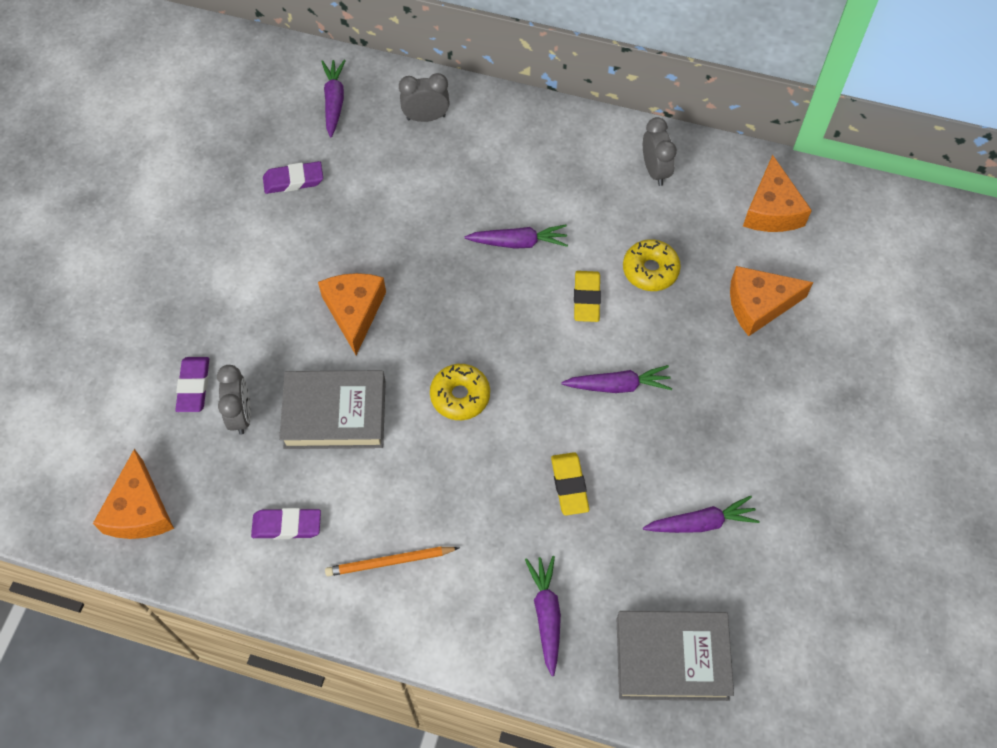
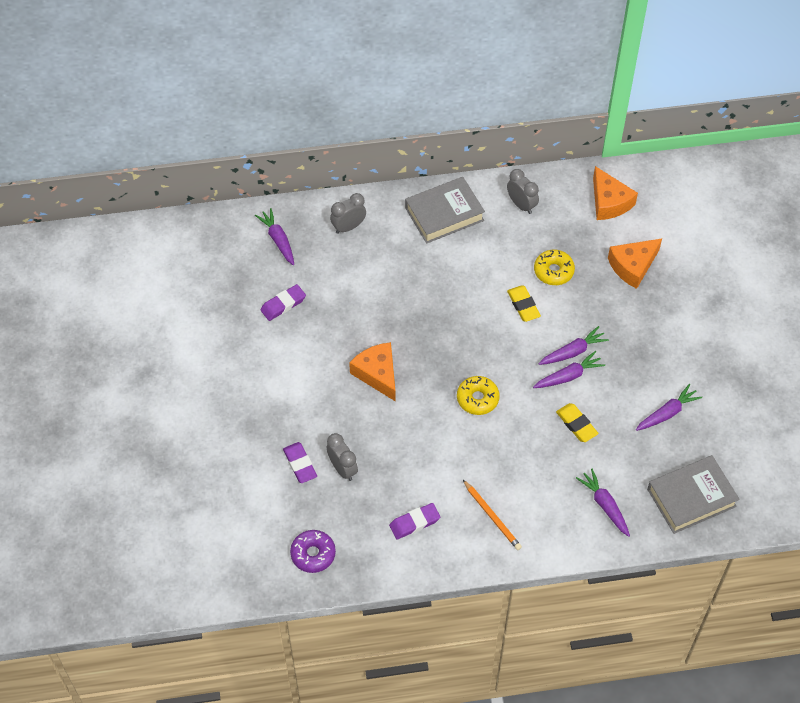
camera: 25 degrees left, 5 degrees down
orange cheese [93,449,174,539] -> purple donut [290,530,336,573]
grey book [279,370,386,449] -> grey book moved to [405,177,485,244]
orange pencil [325,546,459,576] -> orange pencil turned 90 degrees counterclockwise [463,480,522,550]
purple carrot [464,224,568,249] -> purple carrot moved to [533,351,605,388]

